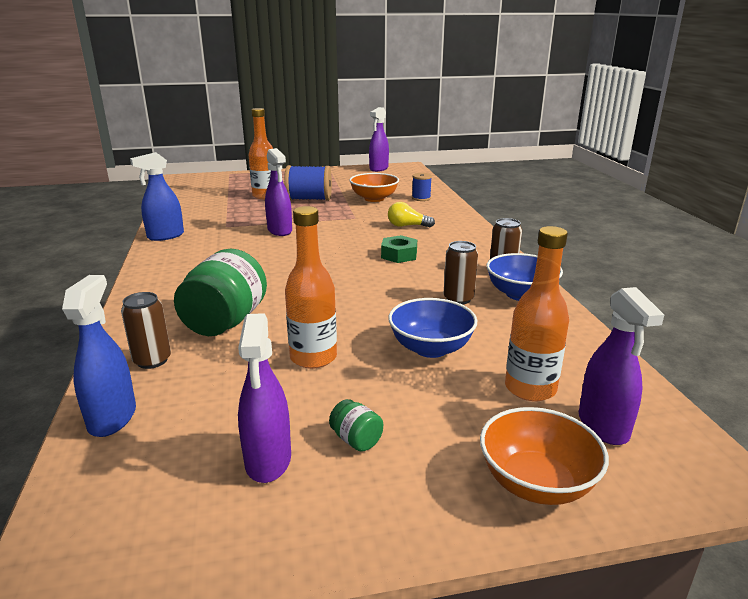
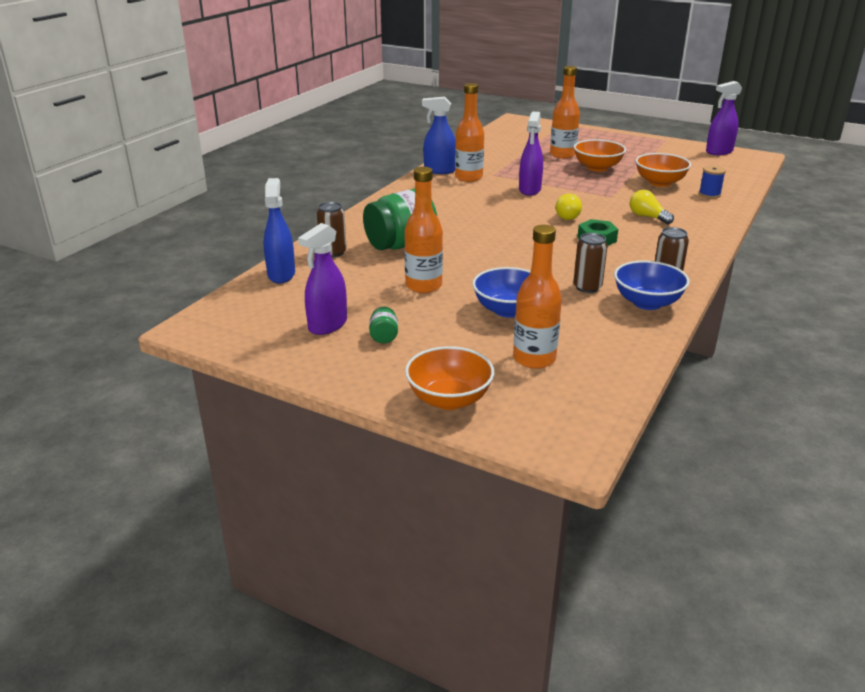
camera: 40 degrees right, 5 degrees up
blue spray bottle [62,275,136,437] -> blue spray bottle turned 45 degrees counterclockwise [263,178,295,283]
blue spool [284,165,332,201] -> orange bowl [574,139,626,172]
purple spray bottle [579,287,664,445] -> none
none -> orange bottle [455,83,484,182]
none -> yellow light bulb [556,193,582,220]

